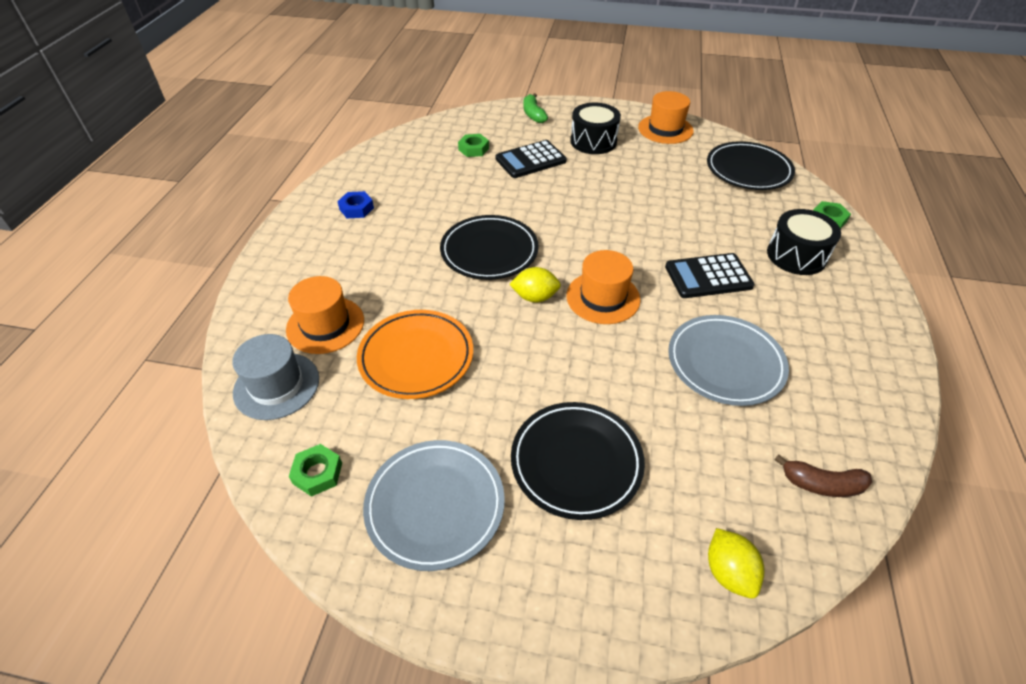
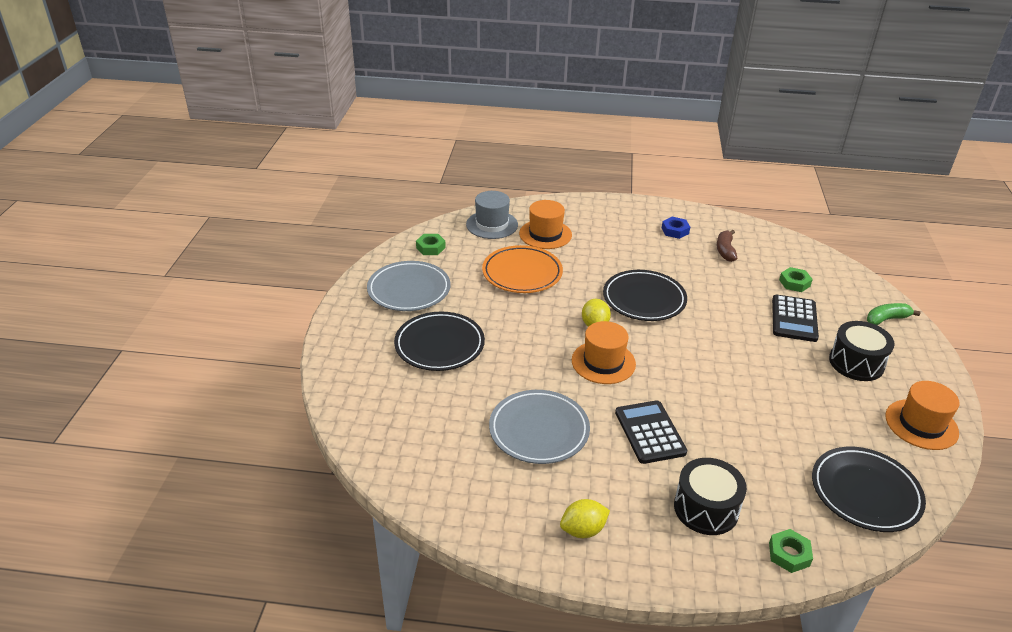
camera: 85 degrees right, 10 degrees down
black calculator [496,140,567,178] -> black calculator turned 135 degrees counterclockwise [772,295,819,342]
yellow lemon [708,528,765,599] -> yellow lemon moved to [560,499,610,538]
brown banana [774,455,872,497] -> brown banana moved to [717,230,737,262]

